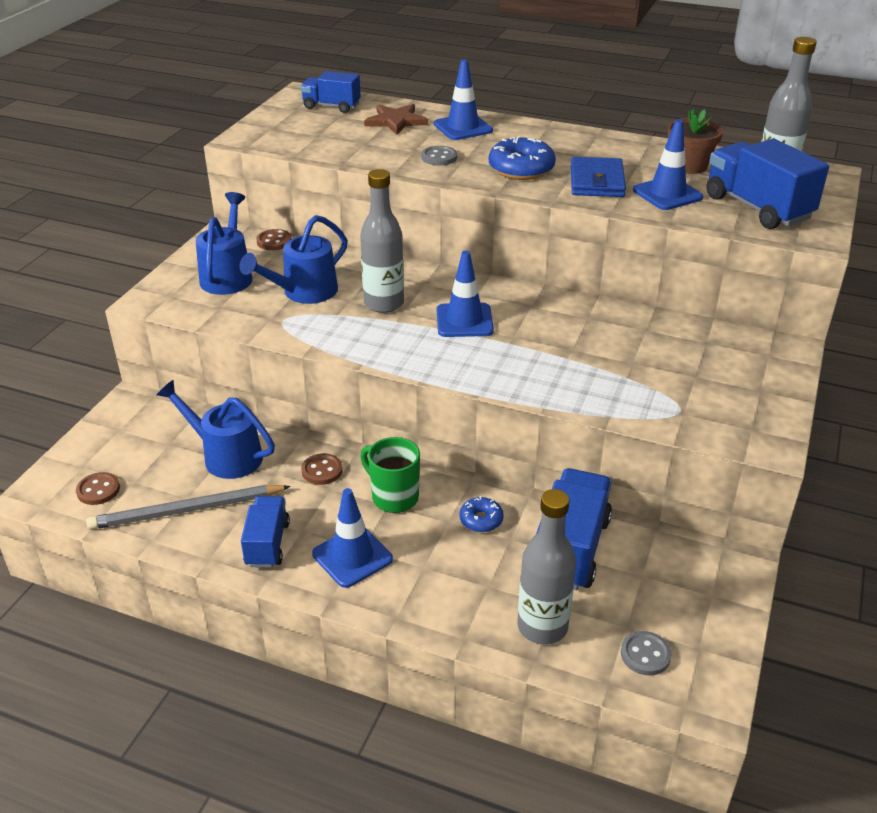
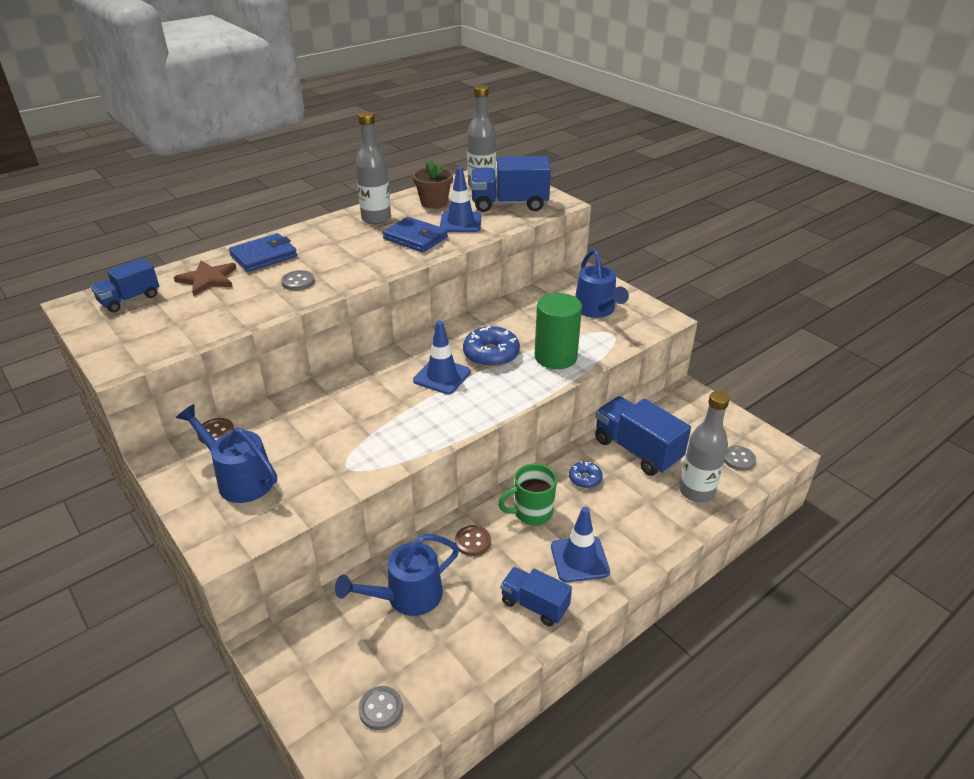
camera: 60 degrees left, 0 degrees up
brown button [76,472,120,505] -> grey button [358,686,403,730]
grey pencil [86,485,291,530] -> none
blue watering can [239,215,348,304] -> blue watering can moved to [575,249,629,318]
grey bottle [360,169,404,313] -> grey bottle moved to [355,112,391,224]
blue traffic cone [434,59,493,140] -> blue wallet [229,233,297,272]
blue donut [489,136,556,180] -> blue donut moved to [463,326,520,367]
none -> green cylinder [535,293,582,369]

